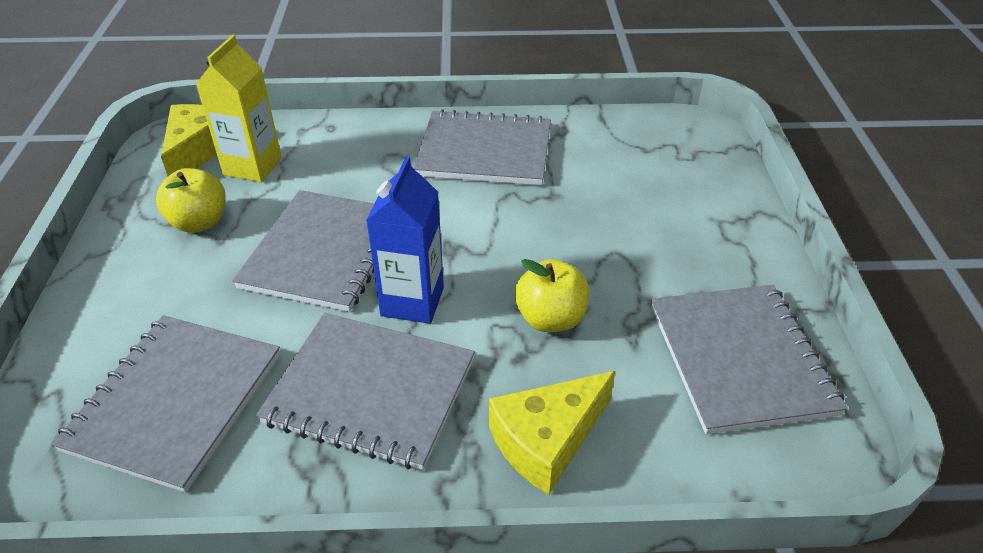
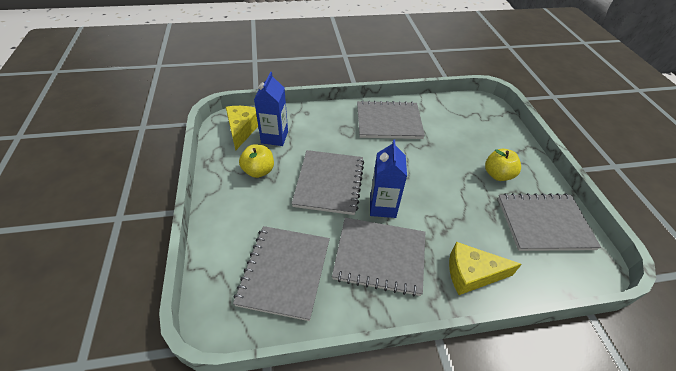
camera: 10 degrees left, 5 degrees up
yellow carton [196,35,282,182] -> blue carton [254,72,288,146]
yellow cheese [489,371,615,495] -> yellow cheese turned 45 degrees clockwise [449,242,522,295]
yellow apple [514,259,589,332] -> yellow apple moved to [485,149,521,181]
grey notebook [651,285,848,434] -> grey notebook turned 75 degrees counterclockwise [498,193,601,251]

